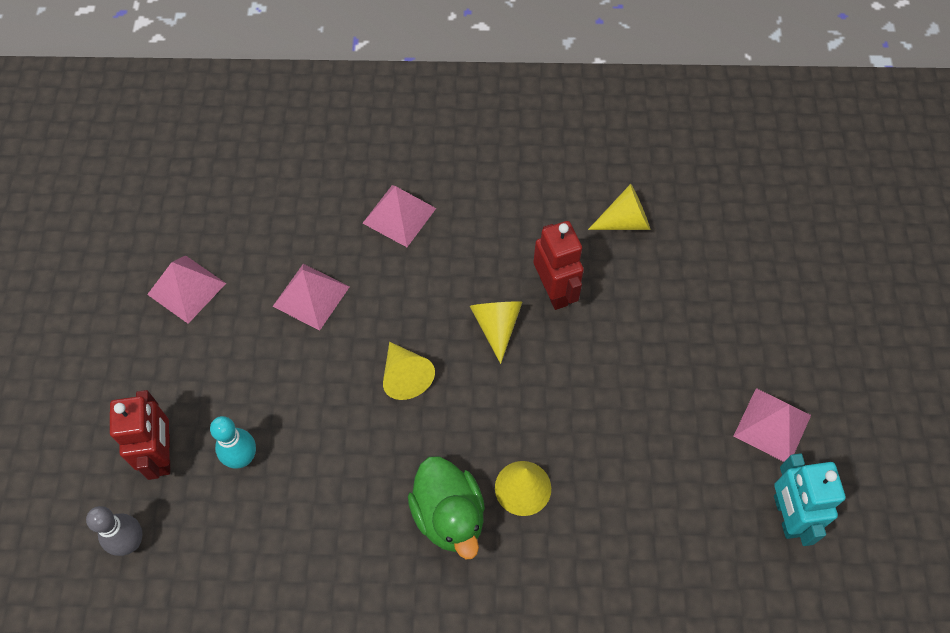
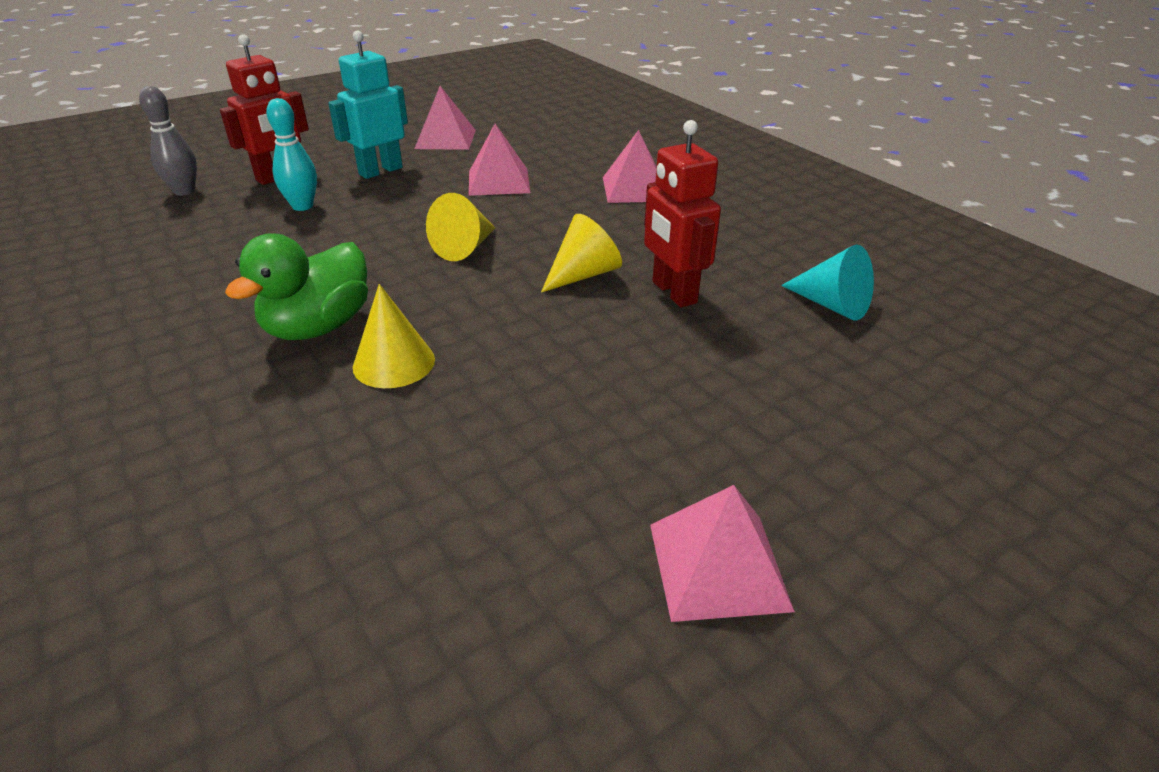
camera: 55 degrees right, 25 degrees down
red robot [533,221,584,310] -> red robot turned 120 degrees clockwise [644,120,721,307]
yellow cone [588,184,650,230] -> turquoise cone [781,244,874,321]
turquoise robot [774,453,846,546] -> turquoise robot moved to [328,31,408,179]

